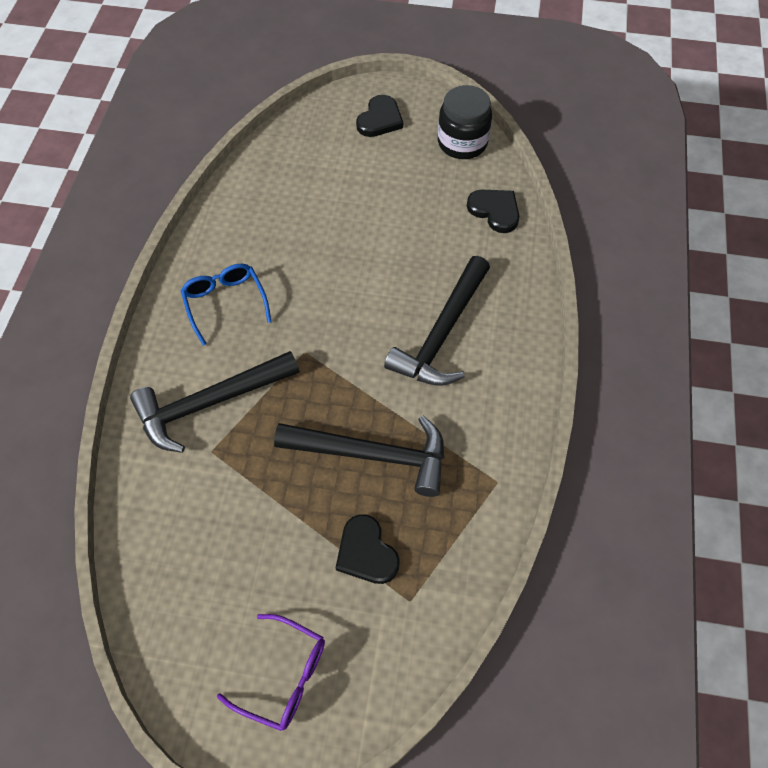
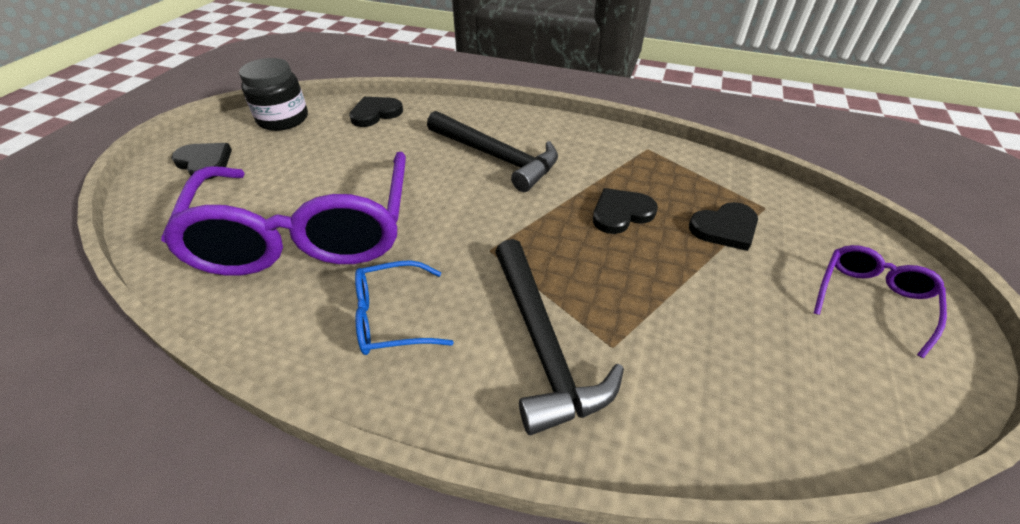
camera: 80 degrees left, 15 degrees down
black hammer [274,415,444,497] -> black heart [593,188,658,234]
none -> purple glasses [161,152,406,276]

